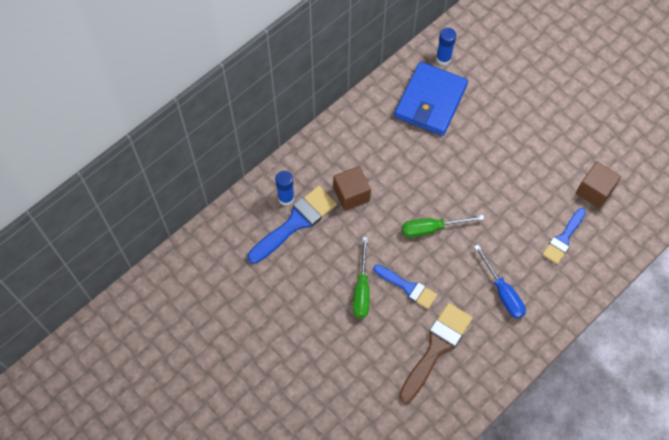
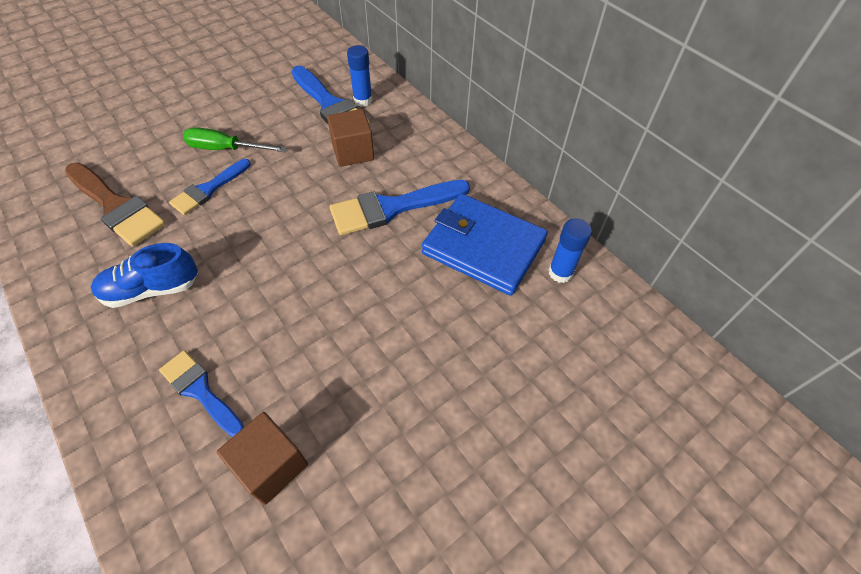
camera: 95 degrees right, 10 degrees down
green screwdriver [402,215,484,237] -> none
blue screwdriver [474,245,526,319] -> blue shoe [91,243,198,308]
none -> blue brush [330,180,470,235]

